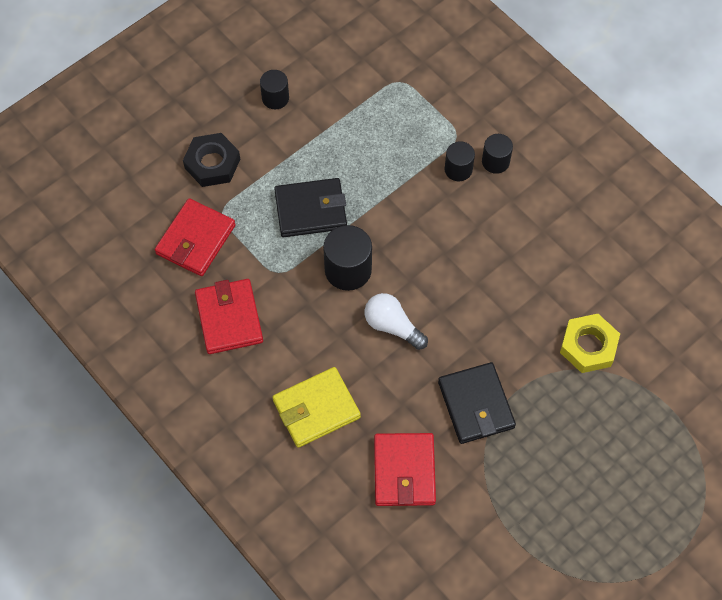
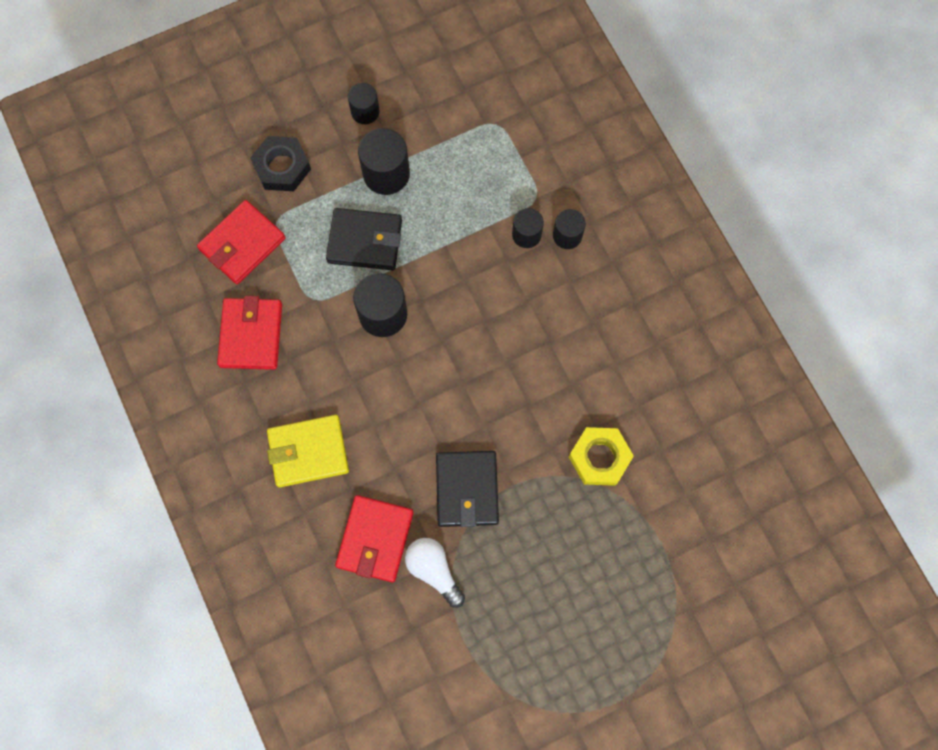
camera: 15 degrees right, 10 degrees up
white light bulb [365,293,428,350] -> white light bulb moved to [405,538,465,608]
none -> black cylinder [358,128,410,195]

